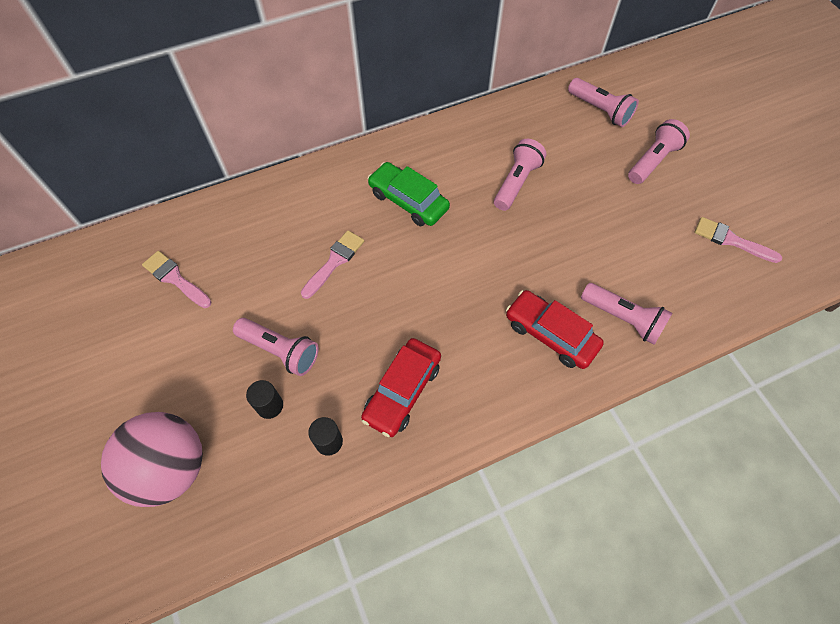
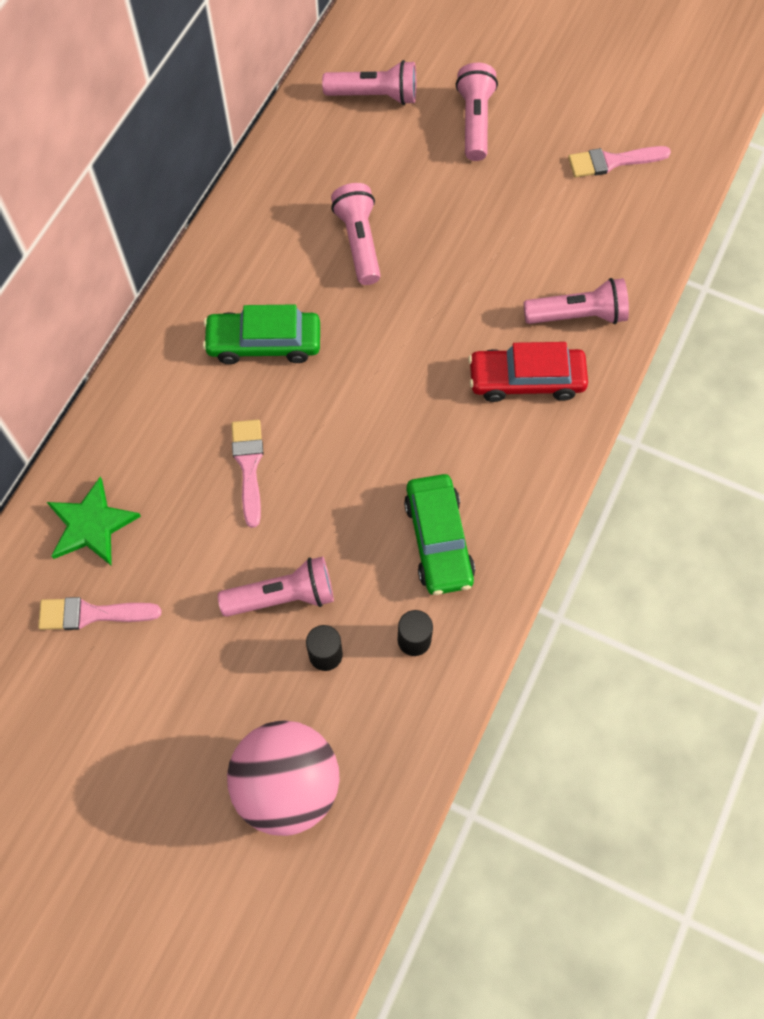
camera: 40 degrees left, 5 degrees up
red car [361,338,441,437] -> green car [404,474,475,595]
none -> green star [47,477,141,566]

